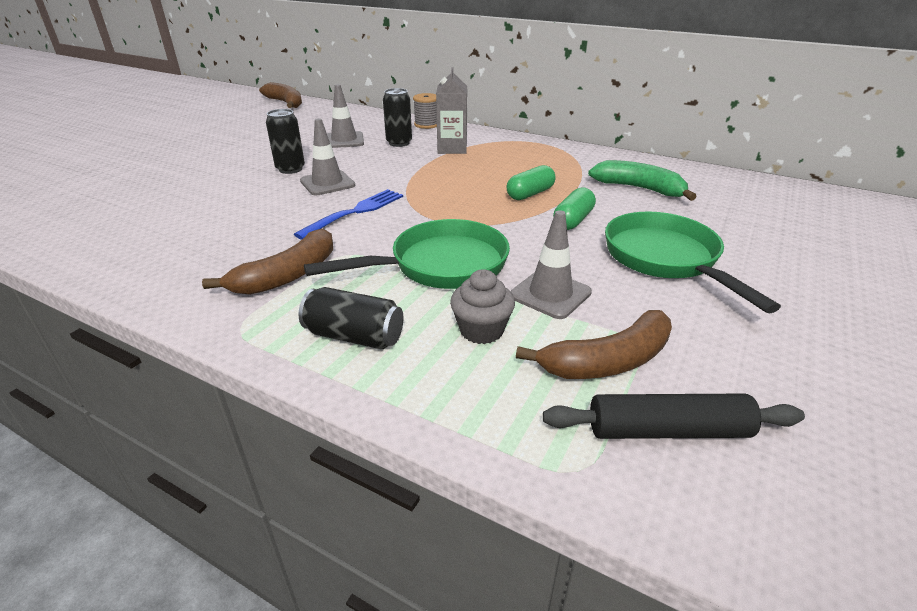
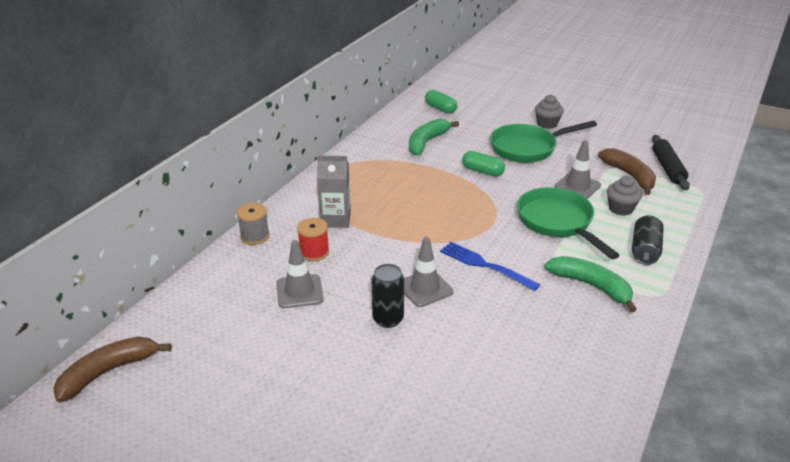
camera: 90 degrees left, 0 degrees up
brown banana [202,229,333,295] -> green banana [544,256,637,312]
black can [383,88,412,147] -> red spool [297,218,329,261]
green capsule [507,165,556,200] -> green capsule moved to [425,90,457,114]
none -> grey cupcake [535,95,564,129]

